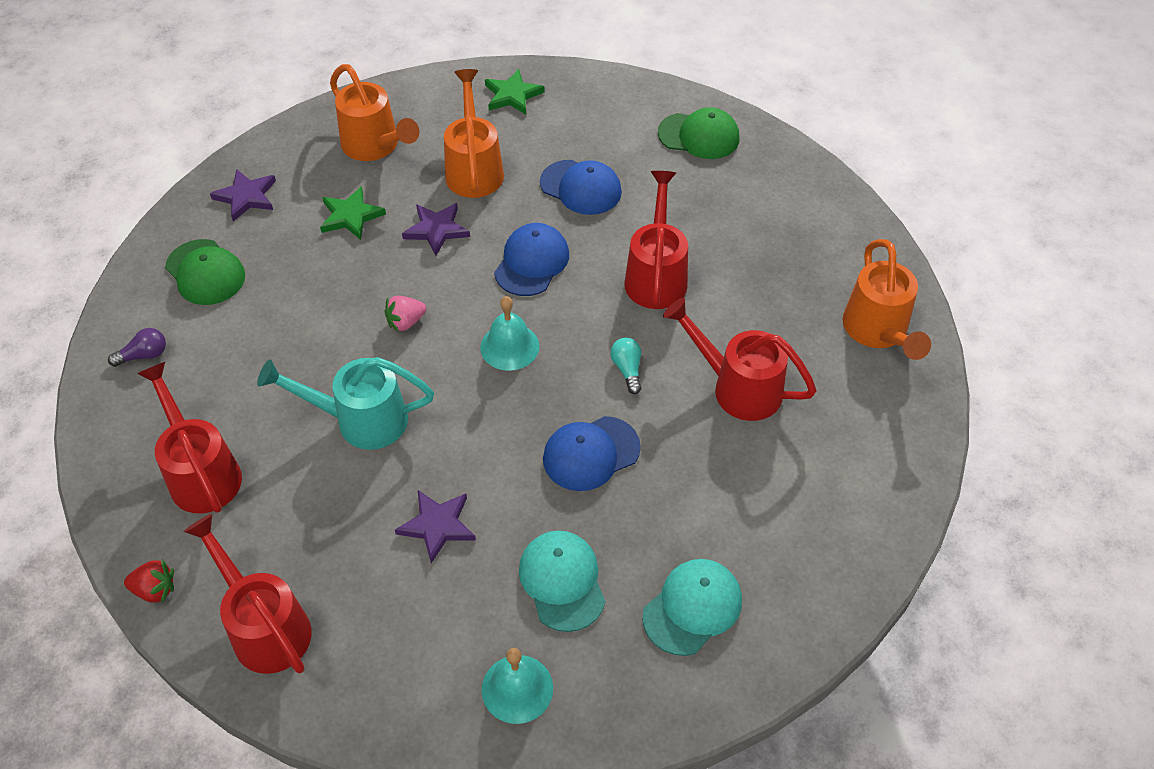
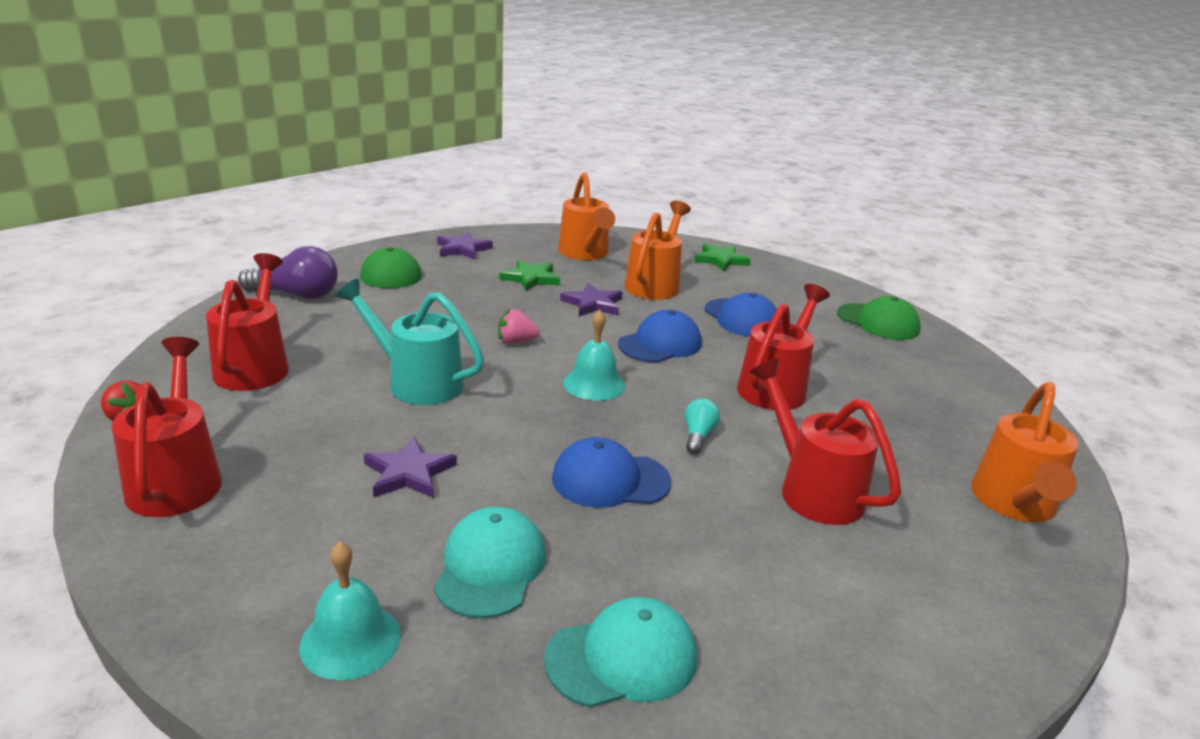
camera: 25 degrees right, 25 degrees down
purple light bulb [108,328,166,367] -> purple light bulb [238,246,338,299], size x1.87

